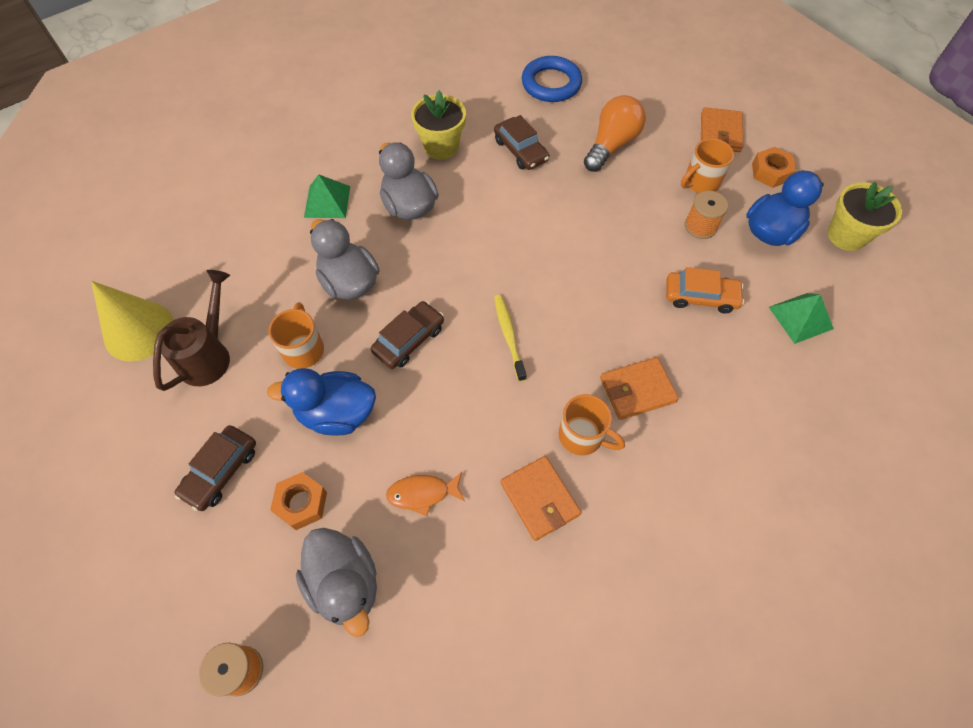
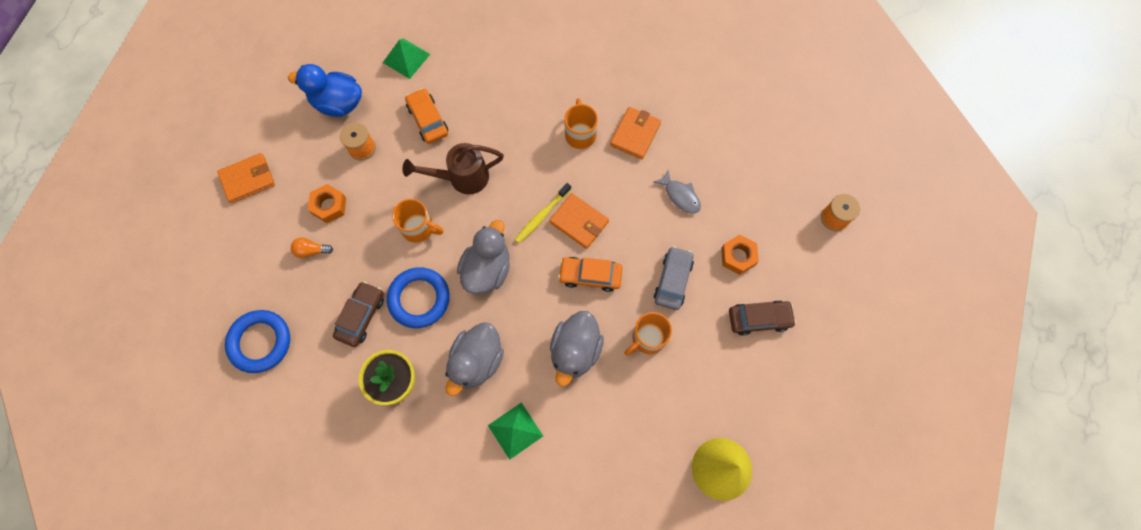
camera: 125 degrees left, 10 degrees up
brown watering can [153,270,230,391] -> brown watering can moved to [402,143,504,195]
blue duck [267,368,376,436] -> grey car [654,246,694,310]
grey duck [296,528,377,637] -> grey duck moved to [457,220,510,294]
brown car [371,301,444,369] -> orange car [558,257,622,292]
orange fish [386,472,465,516] -> grey fish [653,170,701,213]
orange light bulb [584,95,646,172] -> orange light bulb [291,238,333,258], size x0.49
orange wallet [600,357,678,420] -> orange wallet moved to [549,193,609,249]
orange mug [681,138,734,193] -> orange mug moved to [392,199,443,243]
orange nut [752,147,796,188] -> orange nut moved to [308,184,346,223]
yellow flower pot [828,181,902,251] -> none
none -> blue ring [387,267,450,328]

